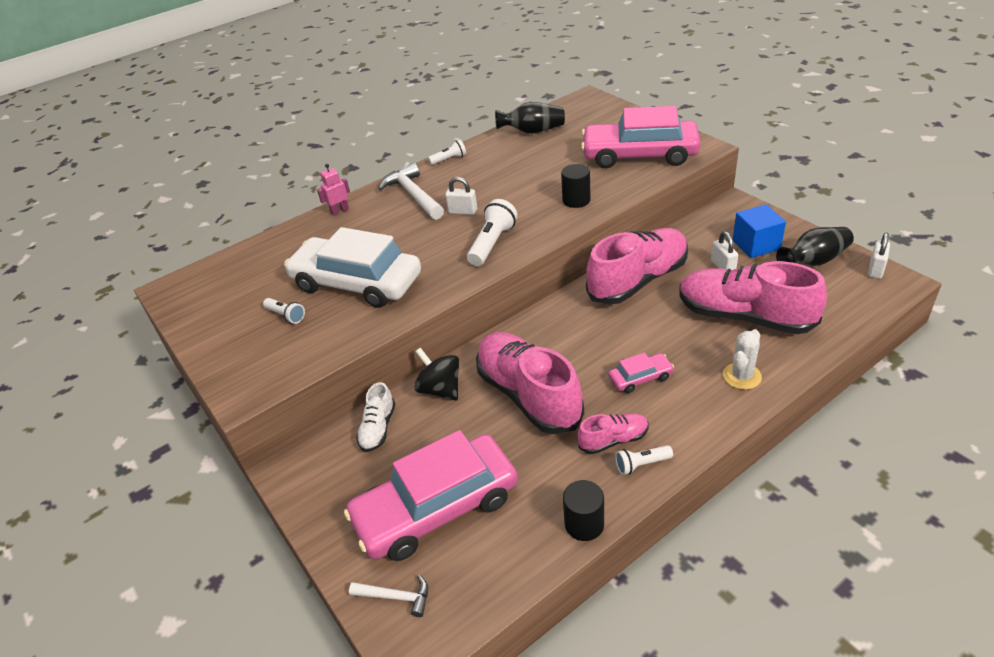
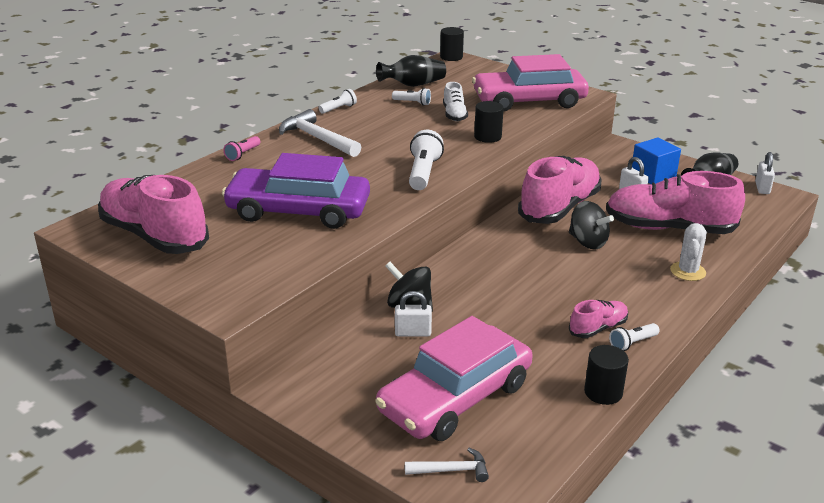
camera: 20 degrees left, 10 degrees down
white flashlight [263,298,305,324] -> white flashlight moved to [392,88,431,106]
white car [284,227,421,308] -> purple car [222,153,370,229]
pink robot [317,164,350,216] -> pink flashlight [223,136,261,161]
white shoe [356,382,395,452] -> white shoe moved to [443,82,468,121]
white padlock [445,177,477,215] -> white padlock moved to [395,291,432,336]
pink shoe [476,332,584,434] -> pink shoe moved to [98,175,209,254]
pink car [608,353,674,393] -> none
none -> black cylinder [440,27,464,61]
none -> black spinning top [569,201,614,249]

